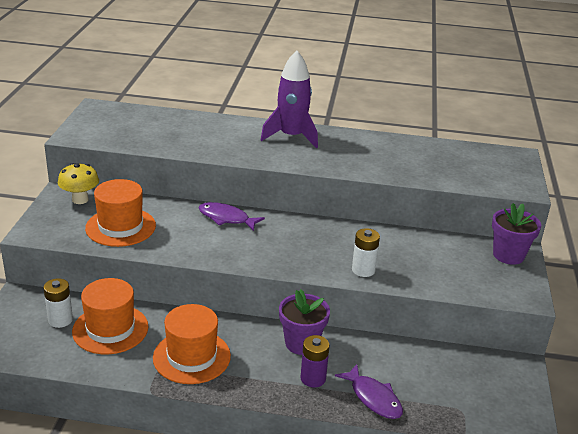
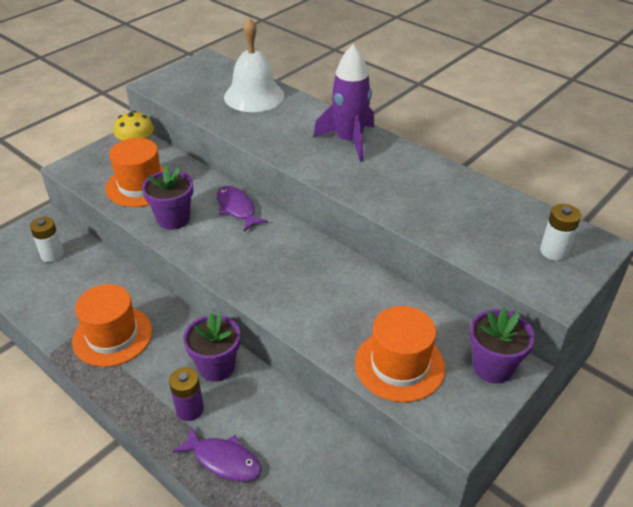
camera: 35 degrees right, 10 degrees up
orange hat [72,278,148,354] -> orange hat moved to [355,306,445,402]
purple fish [335,364,403,419] -> purple fish turned 60 degrees counterclockwise [172,426,262,481]
white battery [352,228,380,277] -> white battery moved to [540,204,581,261]
none -> purple flower pot [142,166,193,230]
none -> white bell [224,18,285,112]

